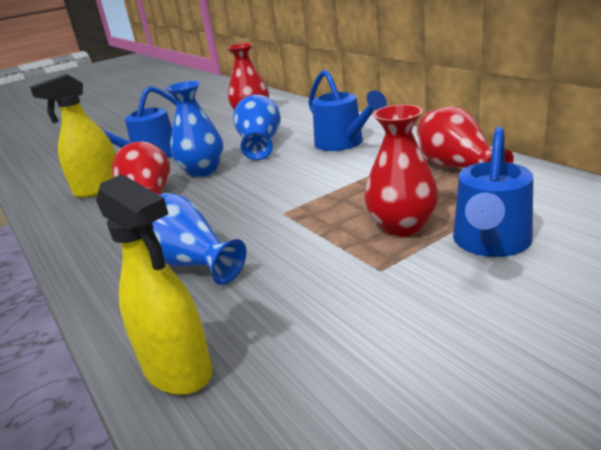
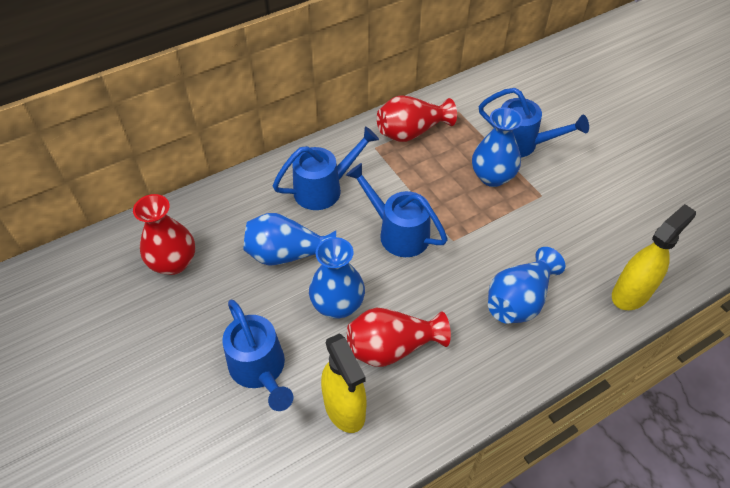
camera: 90 degrees left, 25 degrees up
red vase [364,104,439,237] -> blue vase [472,107,523,187]
none -> blue watering can [346,163,448,257]

